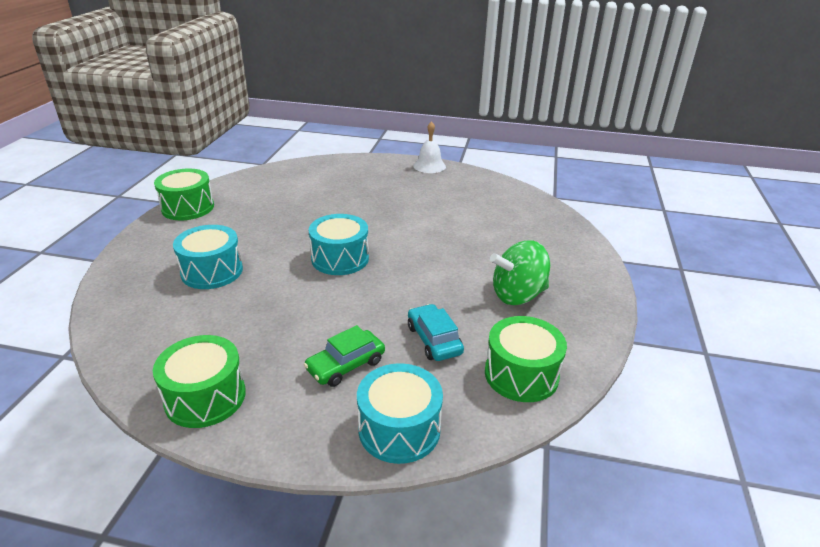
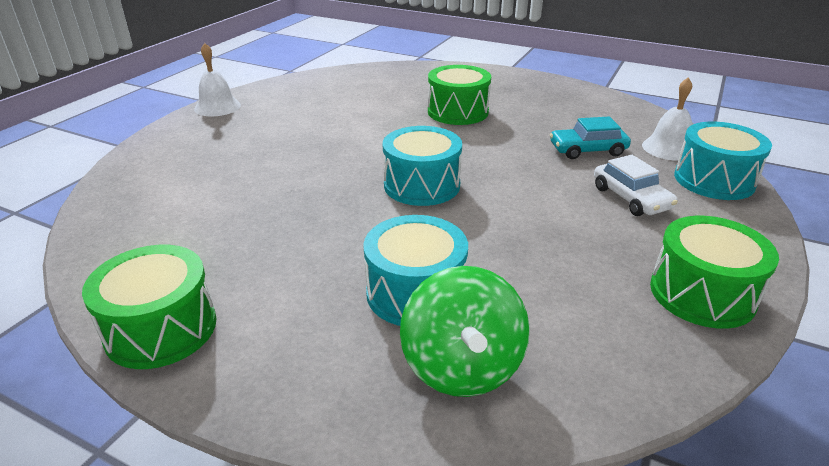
camera: 75 degrees left, 0 degrees up
green car [304,325,385,387] -> white car [594,155,678,216]
green drum [485,316,567,402] -> green drum moved to [428,65,491,125]
green spinning top [490,241,550,305] -> green spinning top moved to [400,266,530,397]
none -> white bell [642,77,692,161]

